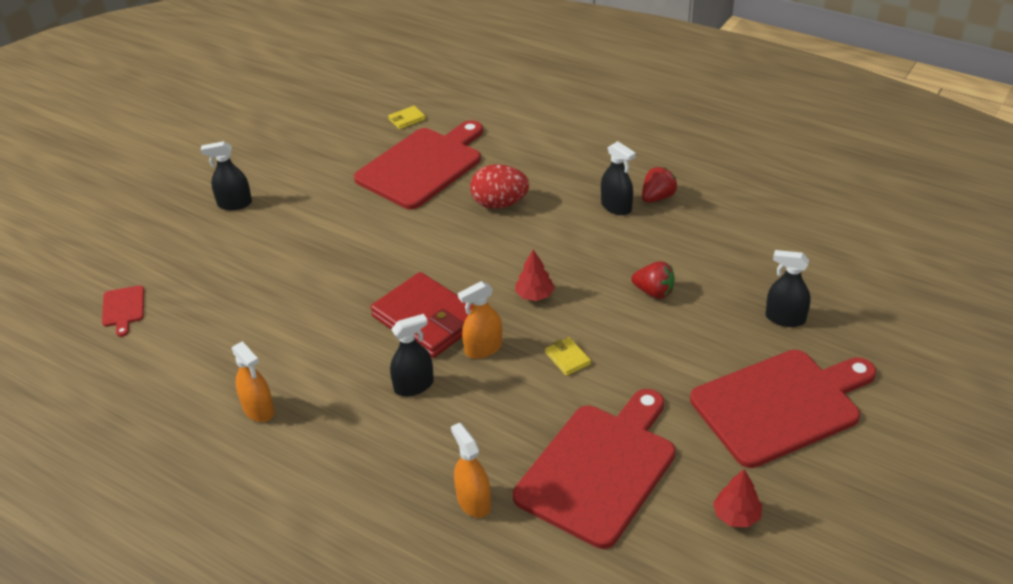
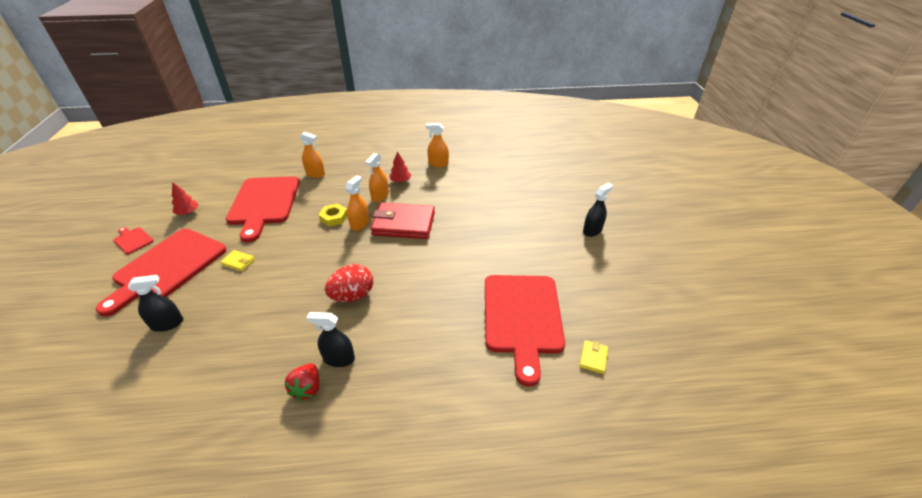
camera: 140 degrees right, 0 degrees up
red cutting board [102,285,144,337] -> red cutting board moved to [113,227,154,254]
black spray bottle [390,314,434,396] -> orange spray bottle [366,153,389,202]
red egg [470,164,529,209] -> red egg moved to [325,264,373,302]
red tree [515,249,555,301] -> red tree moved to [389,151,411,183]
yellow wallet [545,337,591,376] -> yellow wallet moved to [220,250,255,271]
red strawberry [631,261,675,299] -> none
none -> yellow nut [319,204,347,226]

